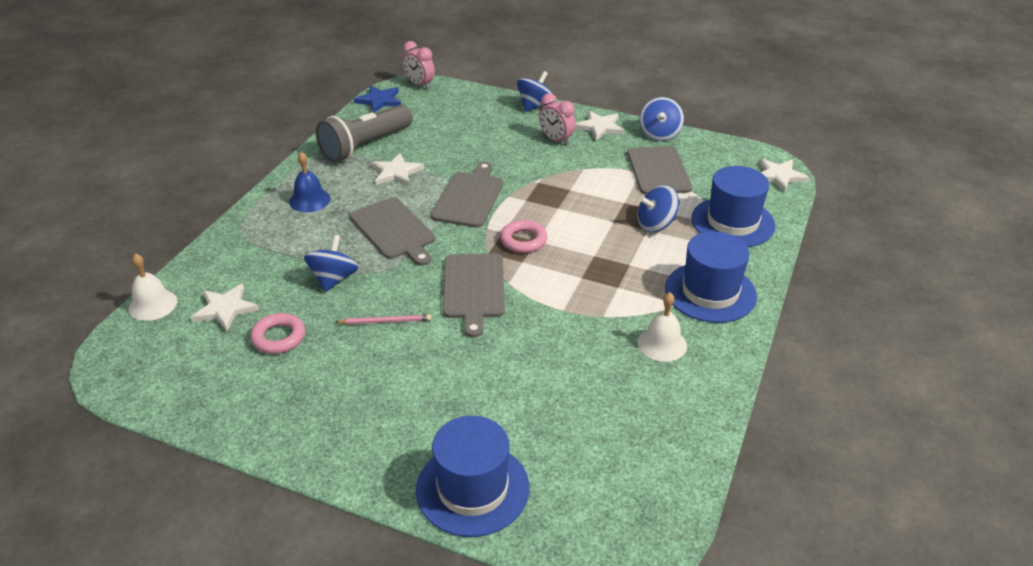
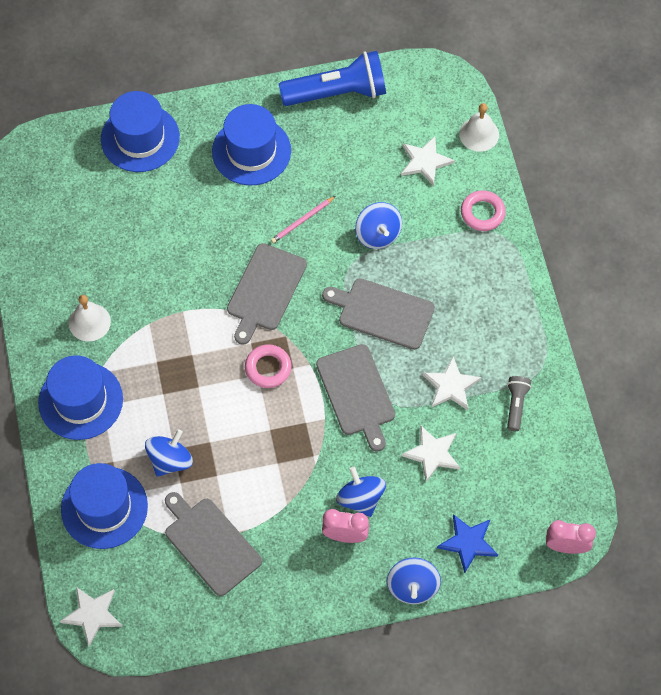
camera: 145 degrees right, 25 degrees up
pink ring [250,313,305,354] -> pink ring moved to [461,190,506,231]
blue bell [289,152,330,212] -> none
grey flashlight [316,105,413,163] -> grey flashlight [507,376,531,431], size x0.47
blue star [354,85,401,113] -> blue star moved to [437,514,498,573]
grey cutting board [443,253,505,338] -> grey cutting board turned 120 degrees counterclockwise [227,243,307,345]
white star [575,111,624,141] -> white star moved to [401,425,460,482]
blue spinning top [639,97,684,141] -> blue spinning top moved to [336,467,386,517]
none -> blue hat [212,104,291,186]
none -> blue flashlight [279,51,386,106]

